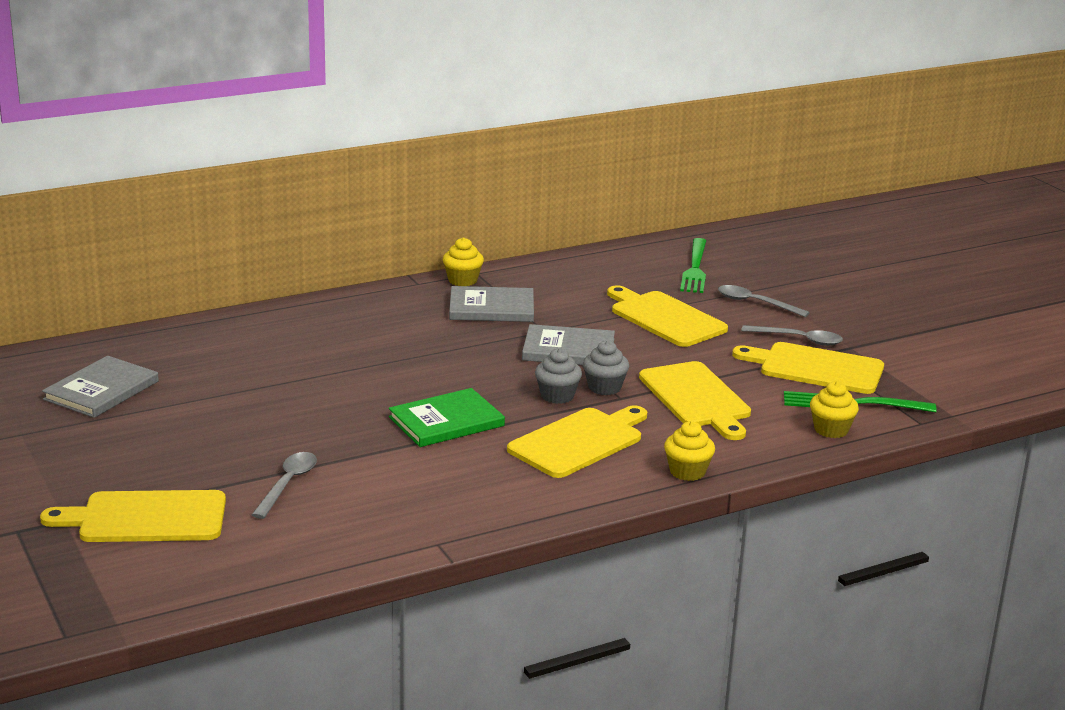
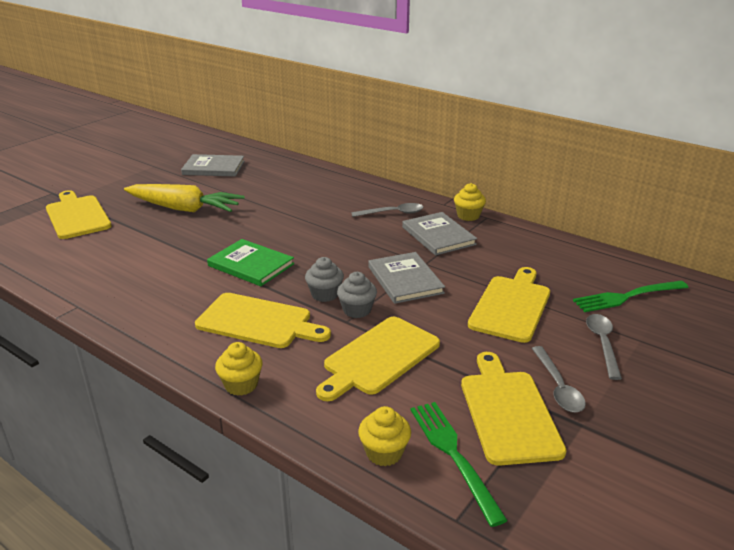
camera: 65 degrees right, 5 degrees up
grey spoon [252,452,317,519] -> grey spoon moved to [351,203,424,217]
none -> yellow carrot [124,184,245,213]

